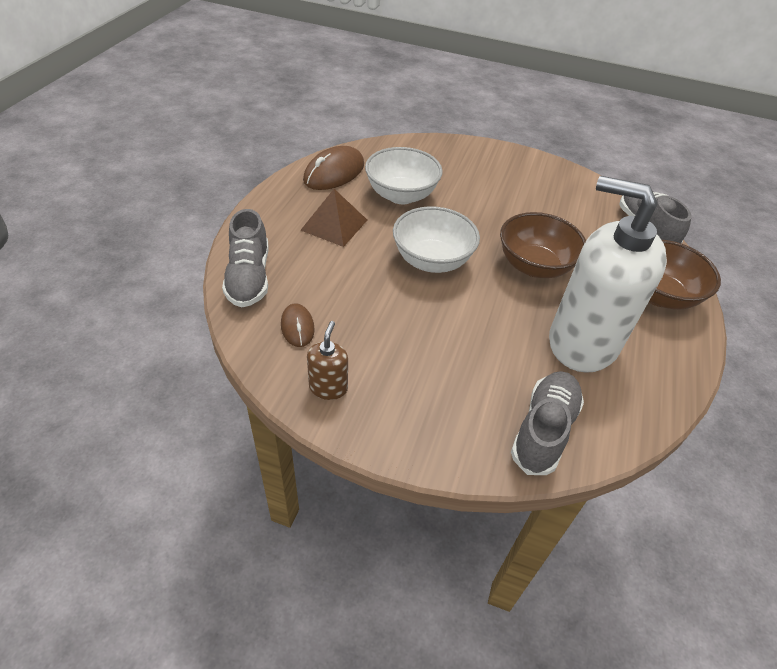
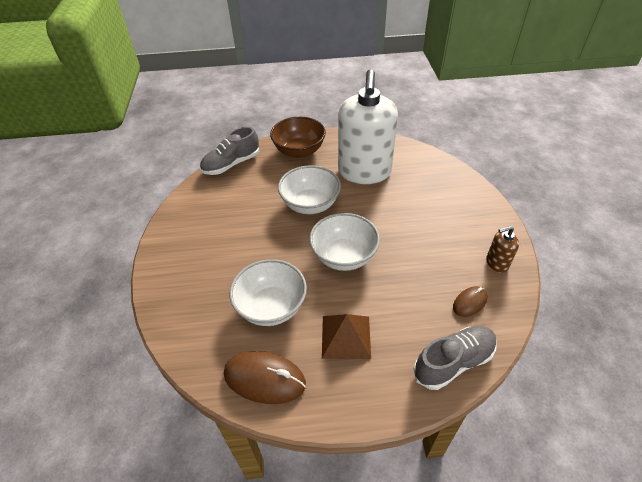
camera: 110 degrees left, 0 degrees up
brown bowl [500,212,586,278] -> white bowl [278,165,341,214]
grey shoe [511,371,584,475] -> none

